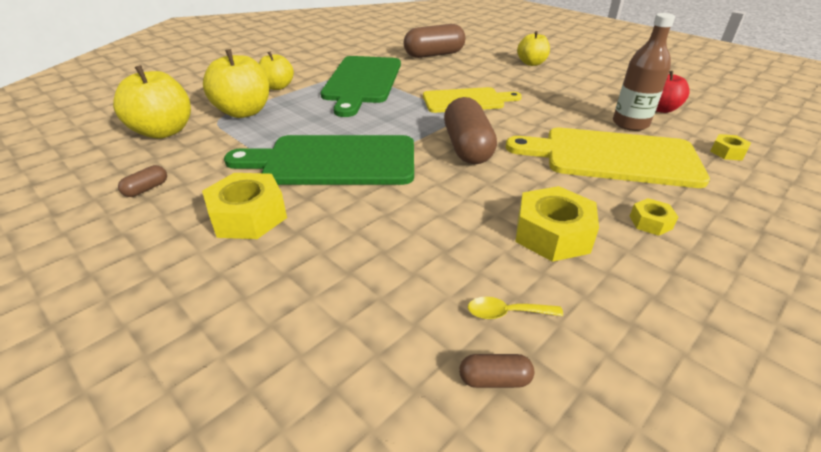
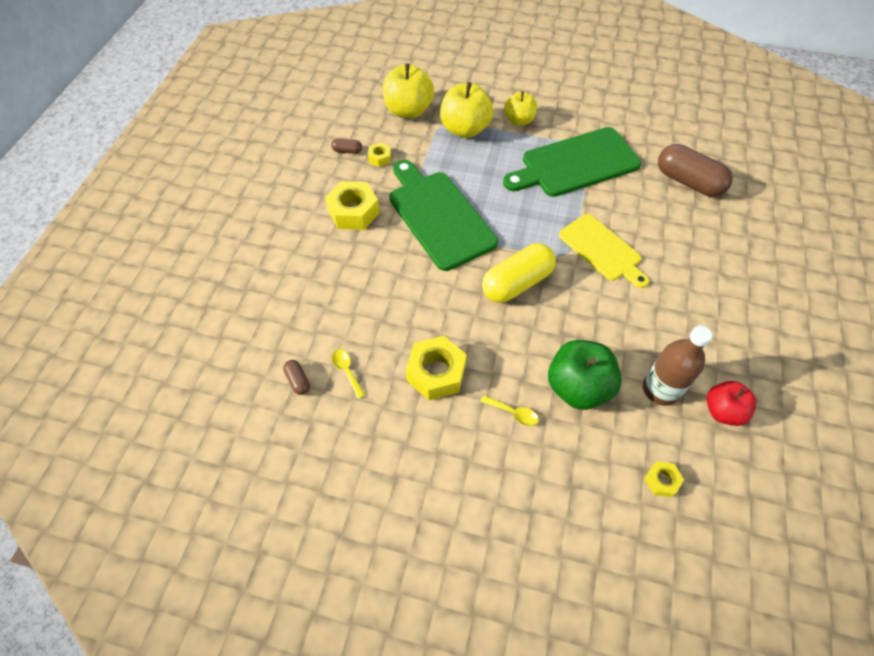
camera: 60 degrees right, 20 degrees up
brown capsule [444,97,497,164] -> yellow capsule [482,243,556,303]
yellow cutting board [506,128,710,188] -> green apple [548,340,622,410]
yellow apple [517,31,550,66] -> none
yellow nut [630,198,678,236] -> yellow nut moved to [368,142,391,167]
none -> yellow spoon [480,395,539,426]

